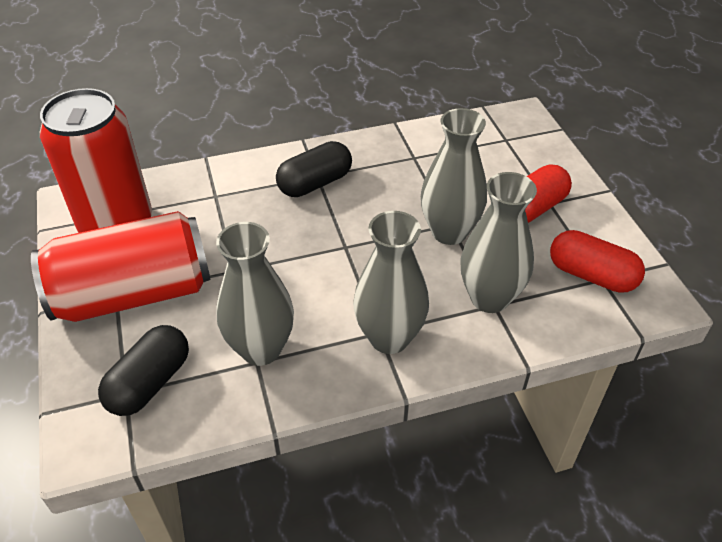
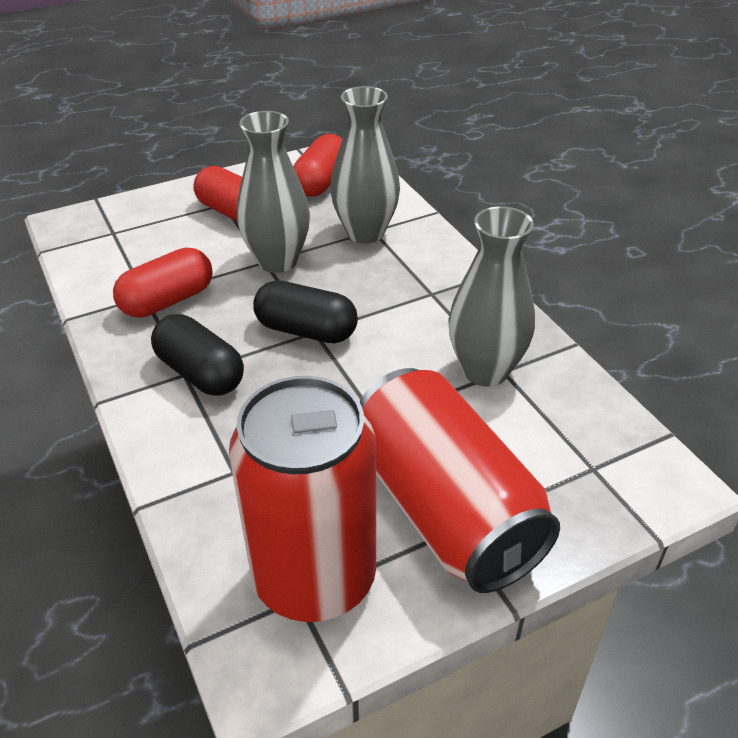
camera: 100 degrees left, 5 degrees down
black capsule [98,325,189,416] -> black capsule moved to [253,280,358,343]
grey vase [353,211,429,354] -> none
none -> red capsule [113,248,213,318]

